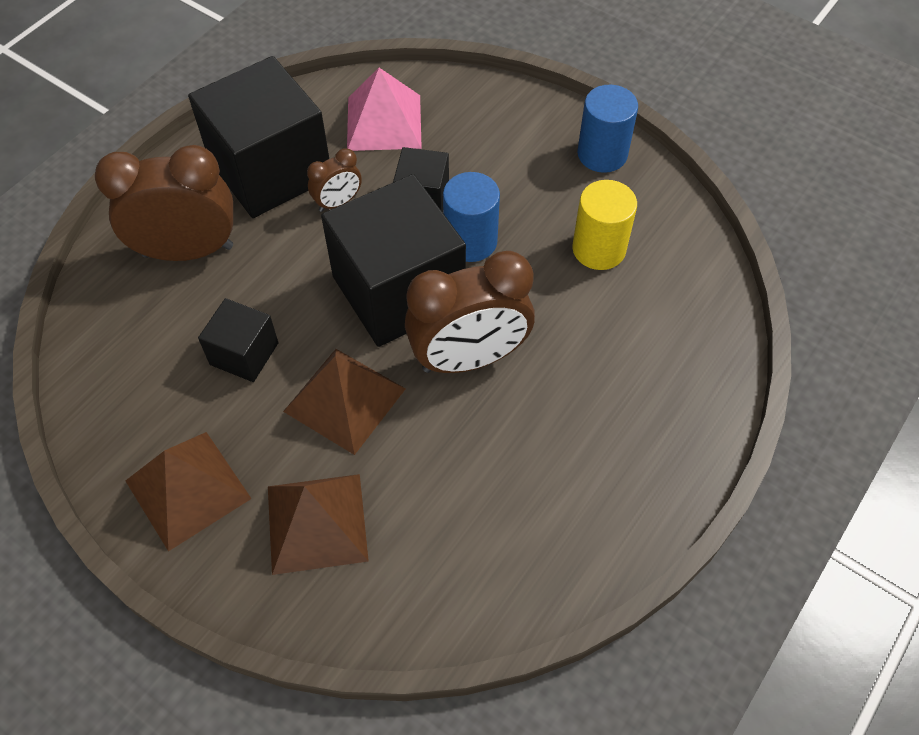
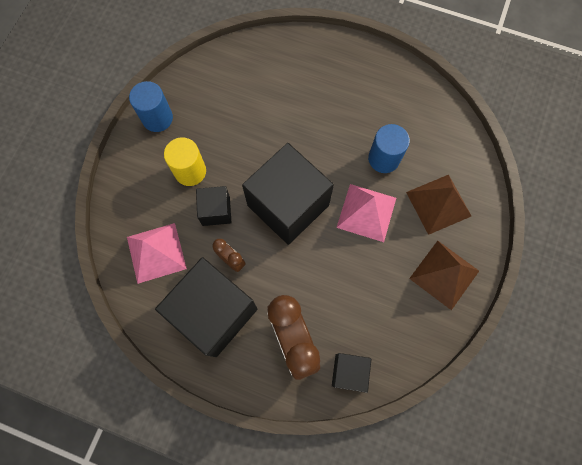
camera: 105 degrees left, 15 degrees up
black cube [198,298,278,382] -> black cube moved to [332,353,371,393]
brown pyramid [283,349,406,455] -> pink pyramid [336,184,396,242]
brown clock [405,251,535,373] -> none
blue cylinder [443,172,500,262] -> blue cylinder moved to [368,124,410,173]
yellow cylinder [572,180,637,270] -> yellow cylinder moved to [164,137,206,186]

